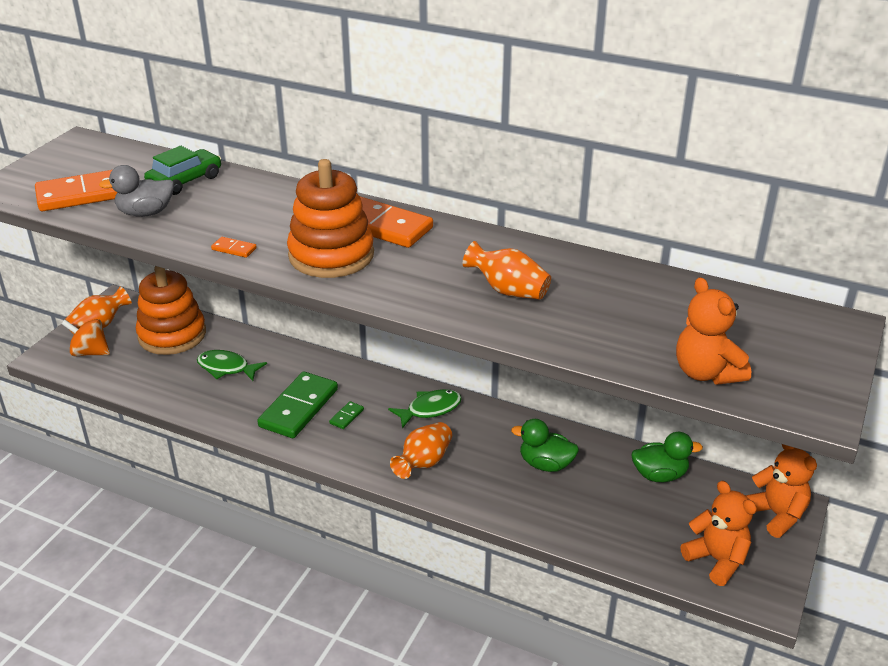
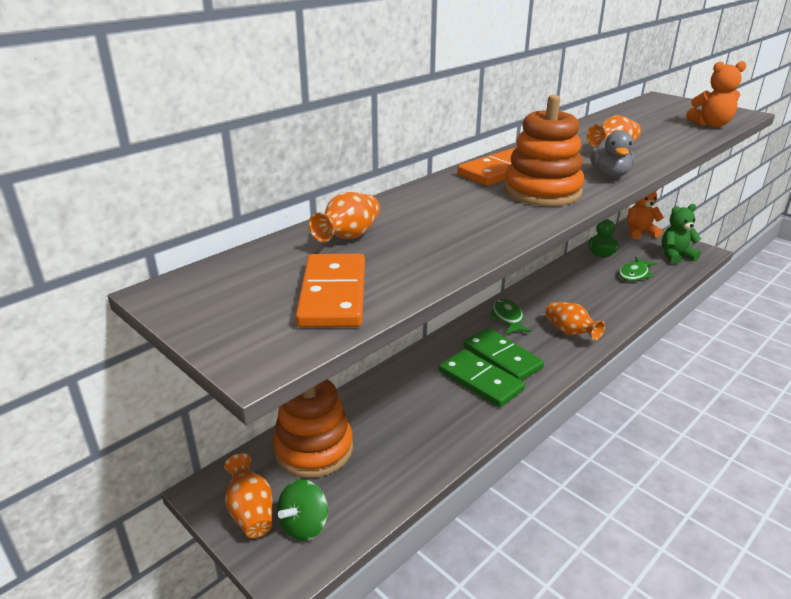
camera: 70 degrees left, 5 degrees down
orange spinning top [62,319,110,357] -> green spinning top [277,479,328,541]
grey duck [99,165,174,217] -> grey duck moved to [590,130,634,178]
green car [144,146,221,195] -> orange vase [309,192,380,243]
green fish [197,350,267,381] -> green fish moved to [619,257,657,281]
orange domino [211,237,257,258] -> none
green domino [329,401,364,429] -> green domino [463,328,544,381], size x2.41
green duck [511,419,579,472] -> none
orange teddy bear [681,481,757,586] -> green teddy bear [662,204,701,264]

